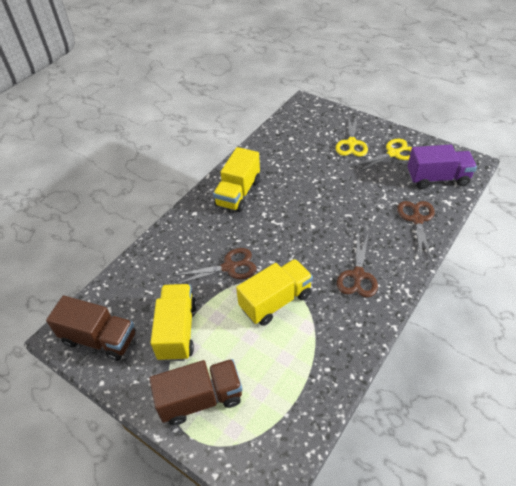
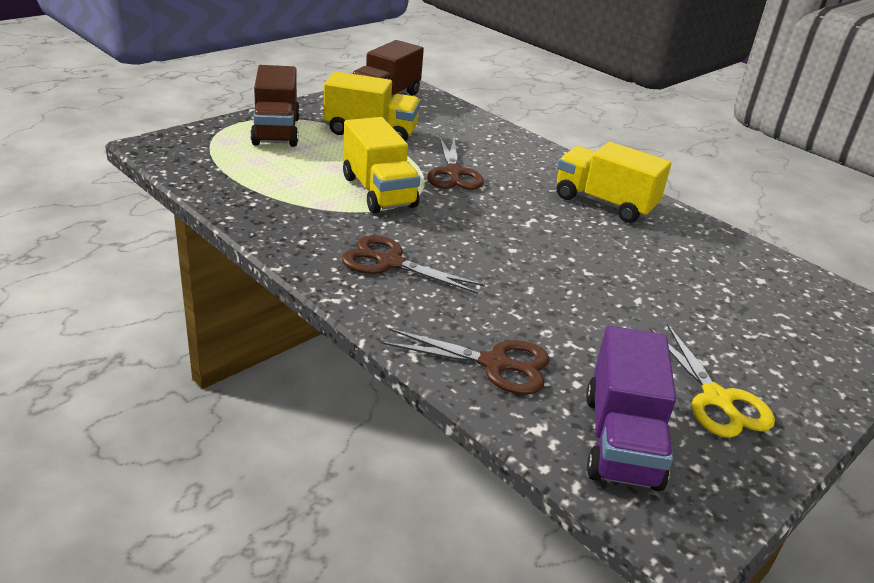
camera: 95 degrees right, 15 degrees down
yellow scissors [335,115,368,157] -> none

